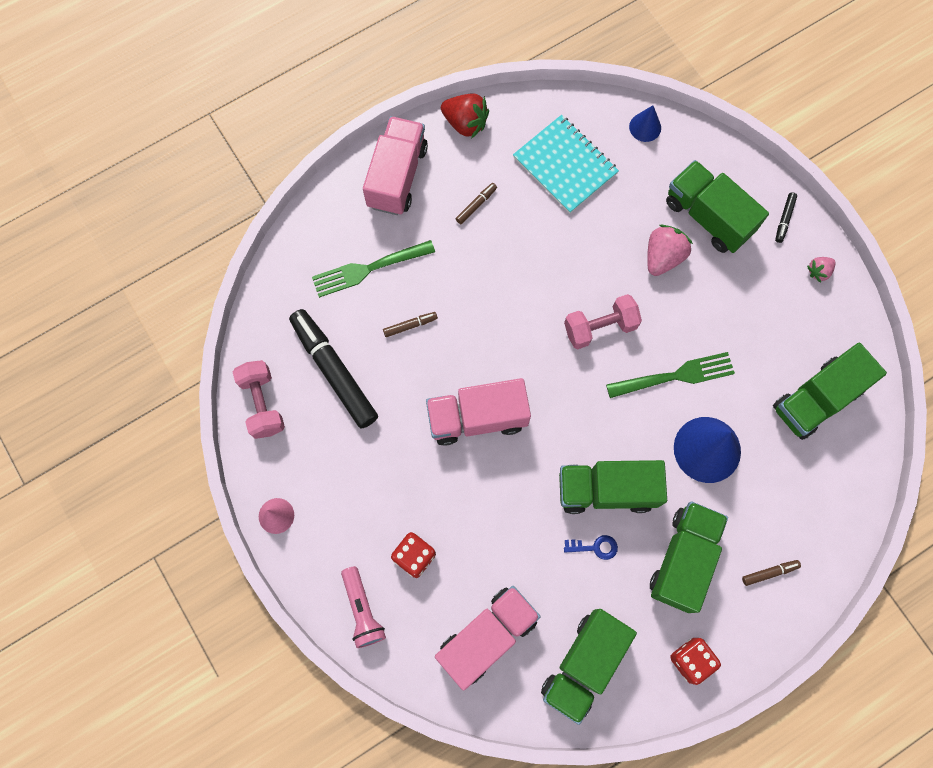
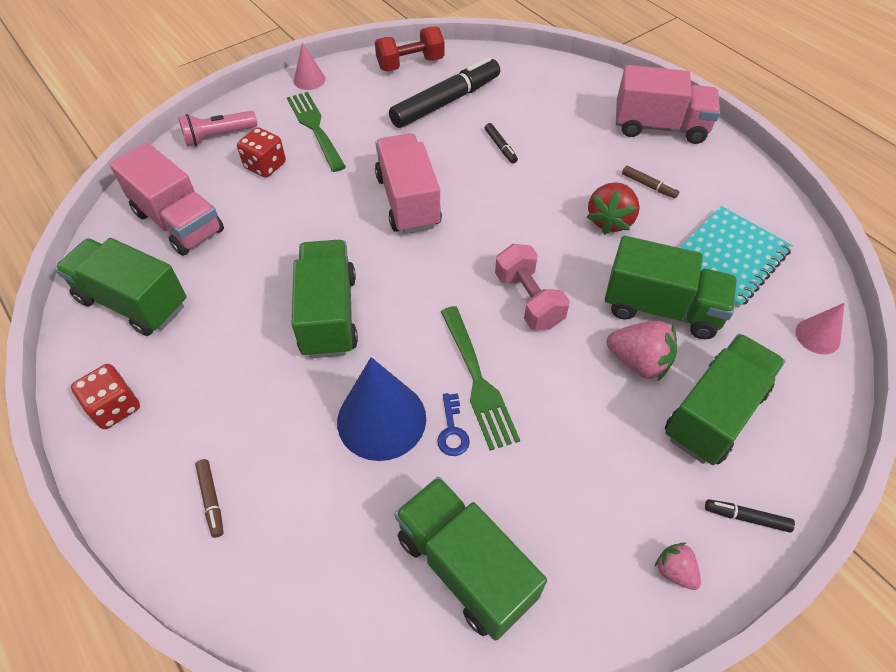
camera: 85 degrees right, 20 degrees down
pink dumbbell [233,360,285,439] -> red dumbbell [375,26,444,71]
green fork [312,240,435,298] -> green fork moved to [287,92,346,172]
brown marker [383,312,438,337] -> black marker [485,123,518,164]
red strawberry [441,93,489,139] -> red strawberry moved to [587,182,640,234]
blue key [564,535,618,560] -> blue key moved to [437,393,470,456]
blue cone [629,105,661,142] -> pink cone [795,303,845,355]
green truck [650,501,728,613] -> green truck moved to [605,236,737,339]

